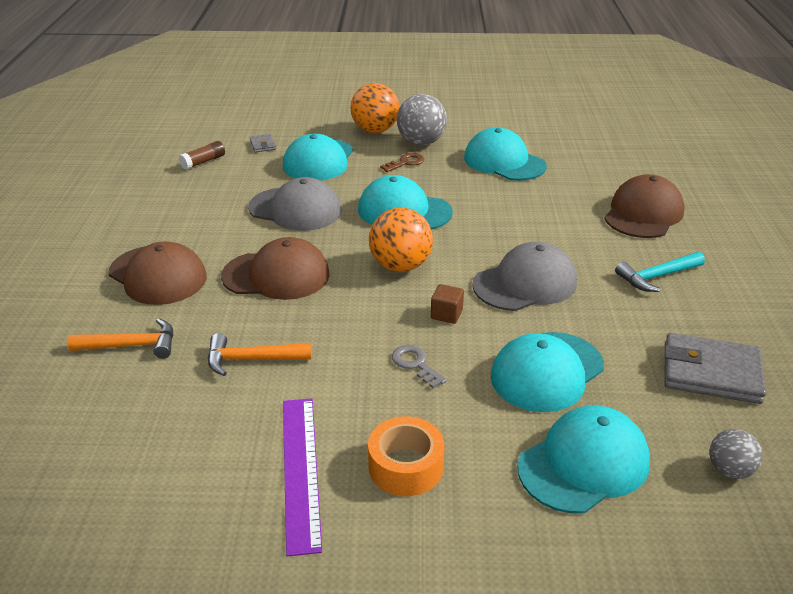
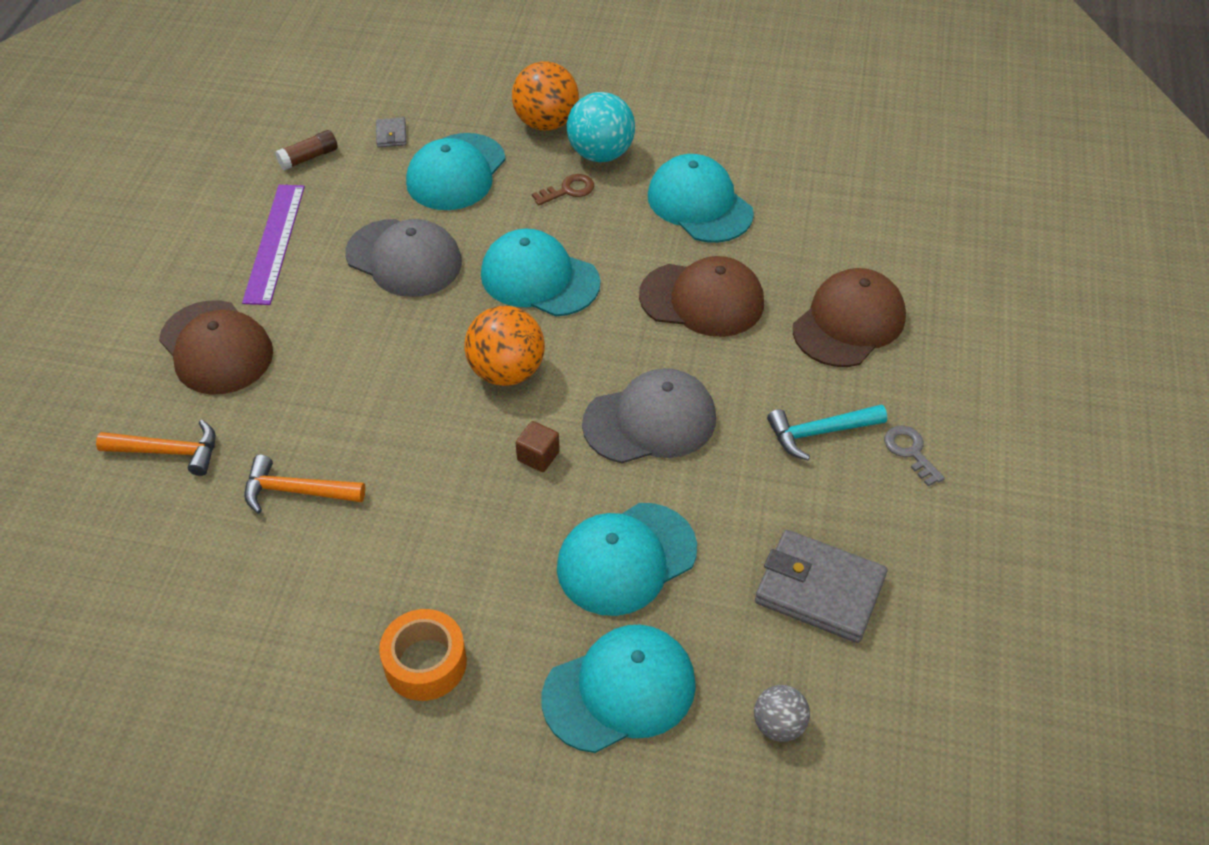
camera: 10 degrees right, 15 degrees up
brown cap [221,237,329,300] -> brown cap moved to [639,256,764,337]
purple ruler [283,398,322,556] -> purple ruler moved to [242,185,305,305]
grey key [392,345,447,388] -> grey key moved to [884,426,945,486]
grey ball [397,94,447,145] -> turquoise ball [567,92,635,162]

